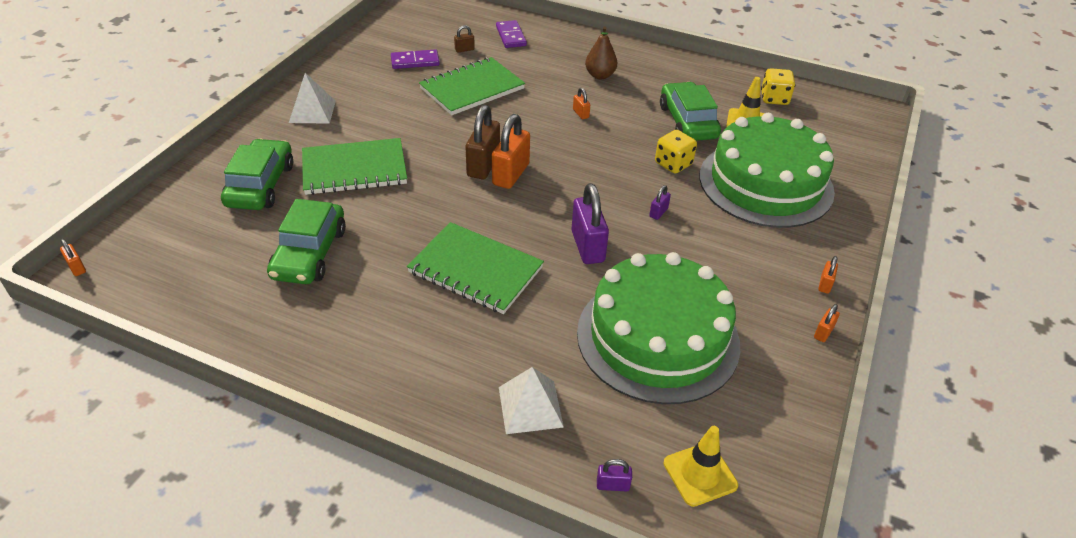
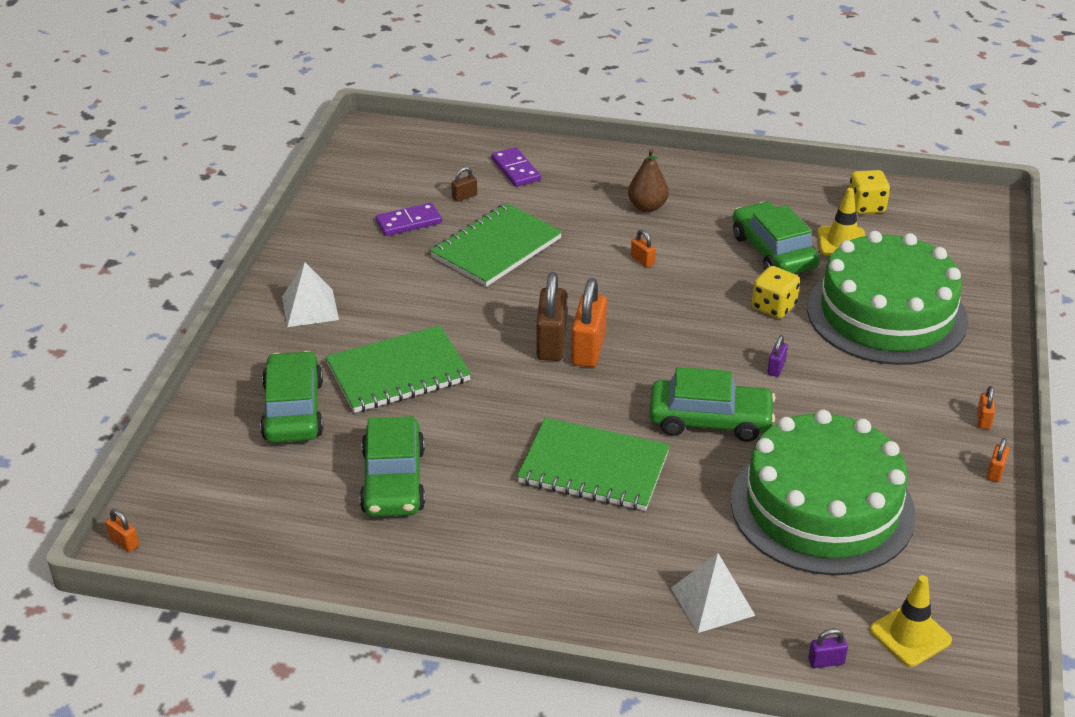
camera: 10 degrees left, 5 degrees down
purple padlock [571,183,609,264] -> green car [649,367,775,442]

